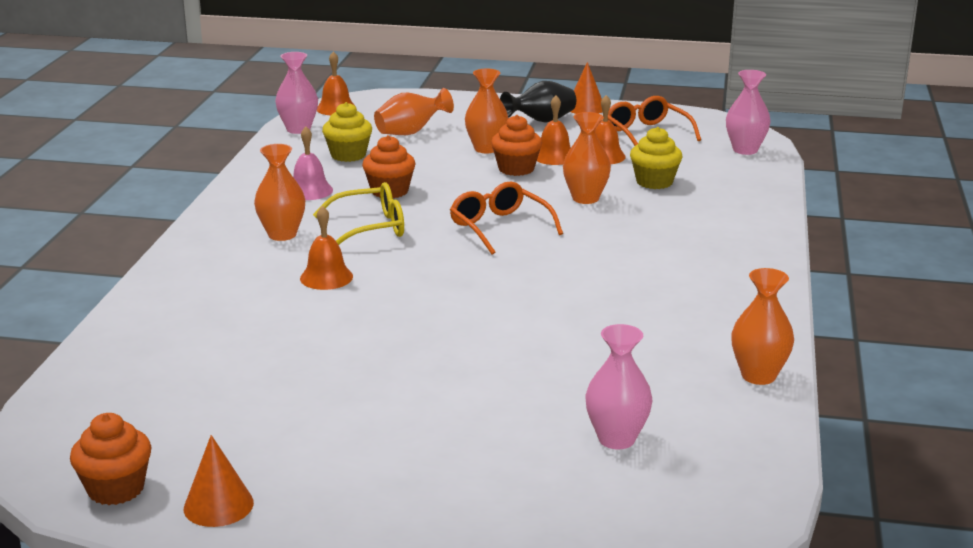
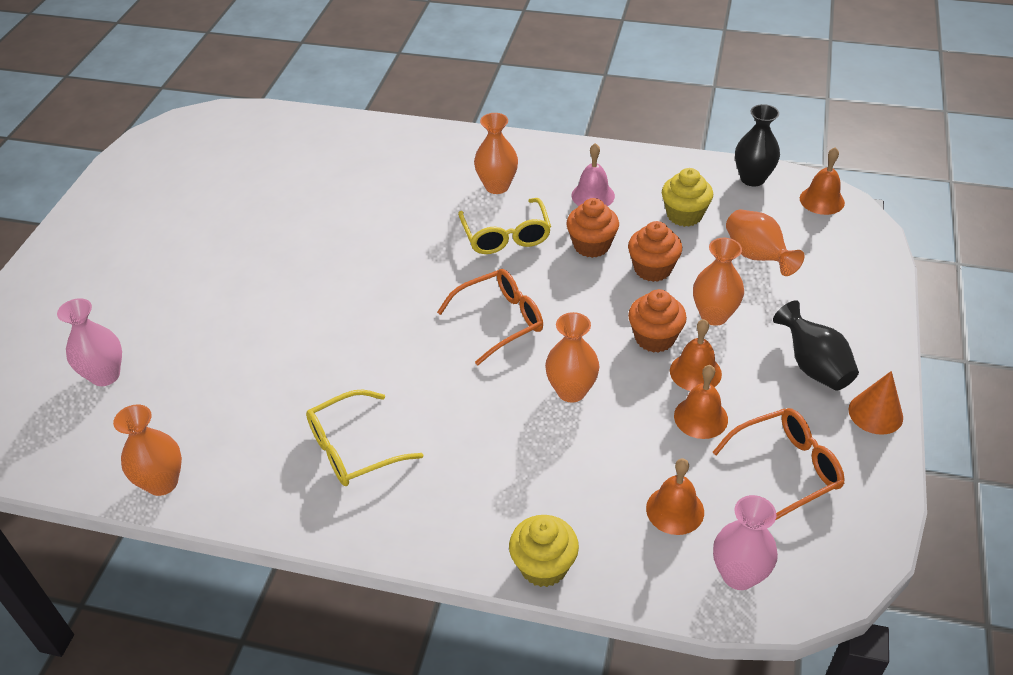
camera: 95 degrees right, 20 degrees up
orange cupcake [70,413,151,505] -> orange cupcake moved to [628,221,682,282]
orange cone [184,435,254,527] -> none
pink vase [275,52,318,134] -> black vase [735,104,780,186]
orange bell [300,206,353,290] -> orange bell moved to [646,458,704,535]
yellow cupcake [630,127,682,189] -> yellow cupcake moved to [509,515,579,587]
none -> yellow glasses [306,390,423,486]

